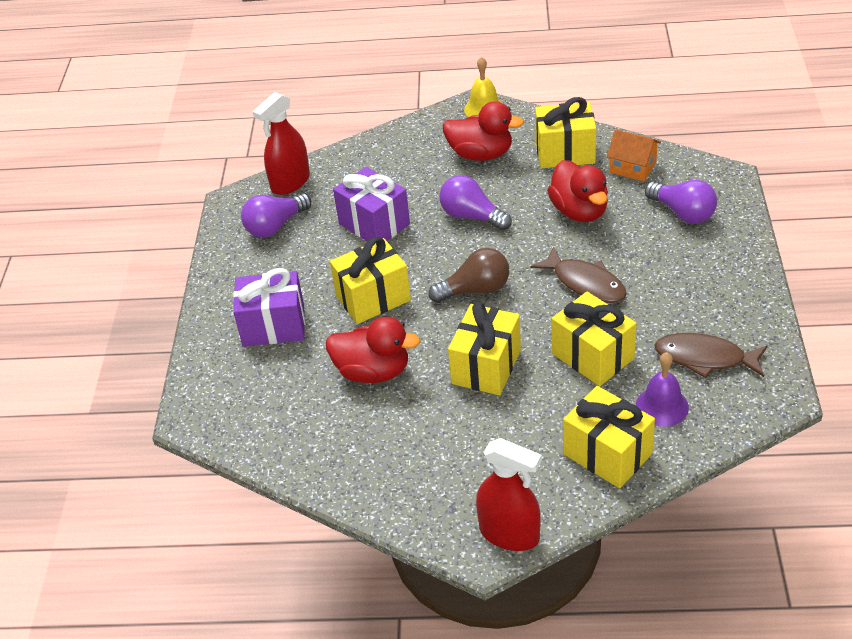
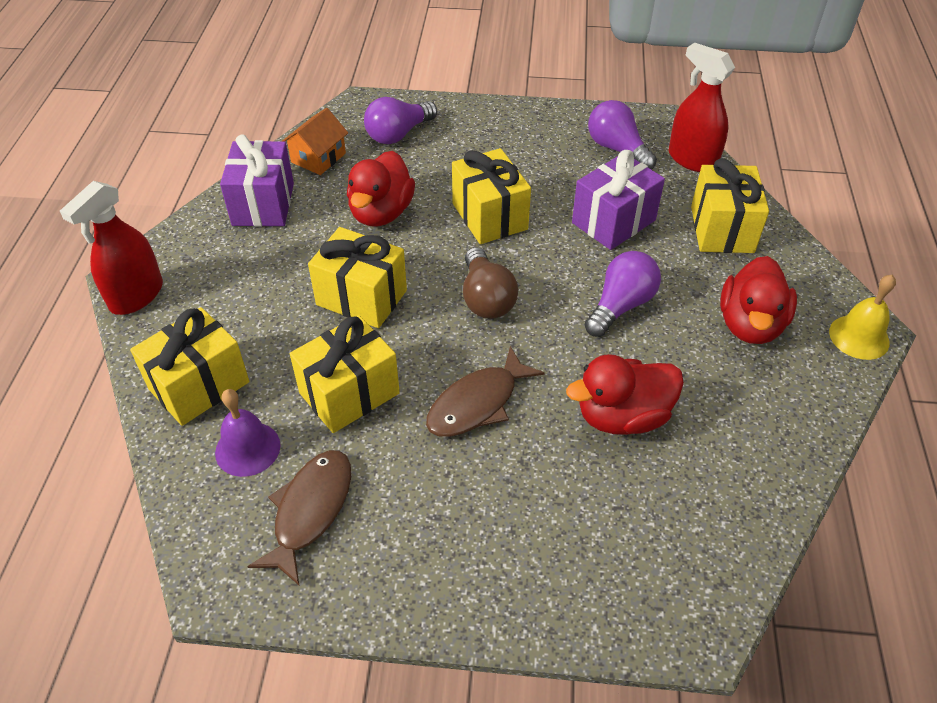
camera: 90 degrees right, 5 degrees up
purple gift [233,268,305,347] -> purple gift moved to [220,134,294,227]
yellow gift [535,97,596,168] -> yellow gift moved to [691,159,769,253]
orange house [606,129,661,181] -> orange house moved to [282,108,348,175]
purple light bulb [645,180,717,224] -> purple light bulb moved to [364,97,437,144]

